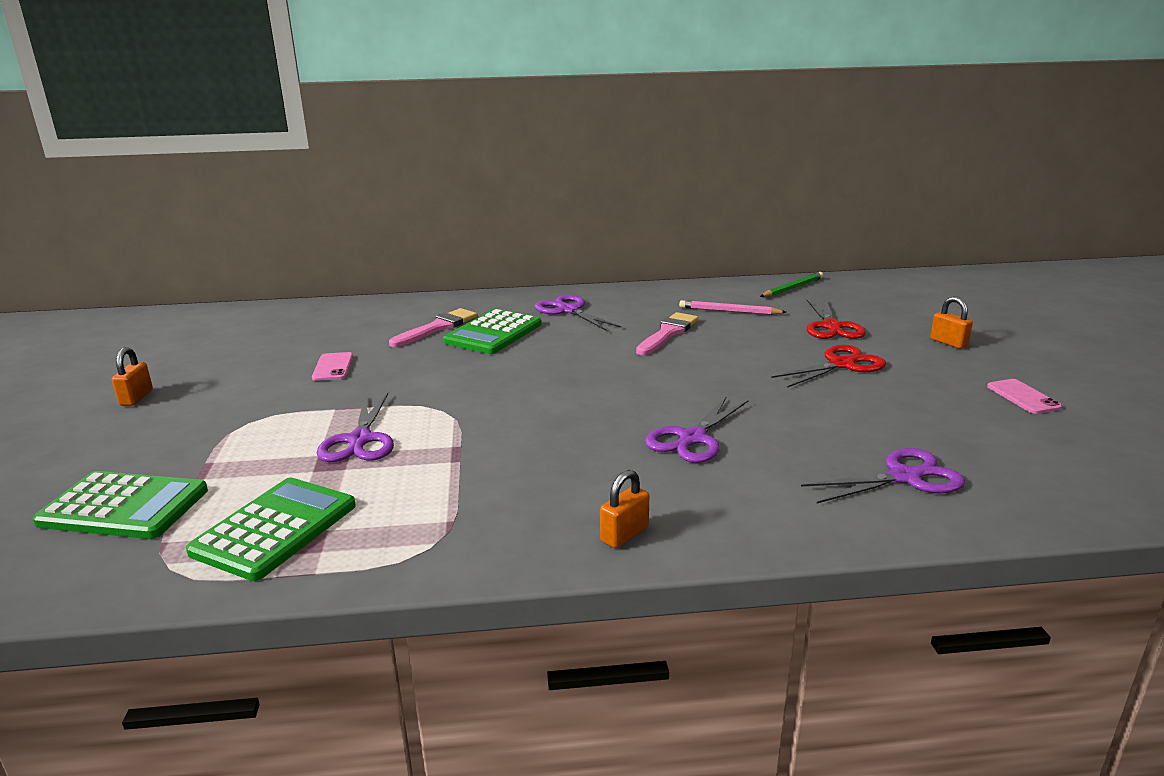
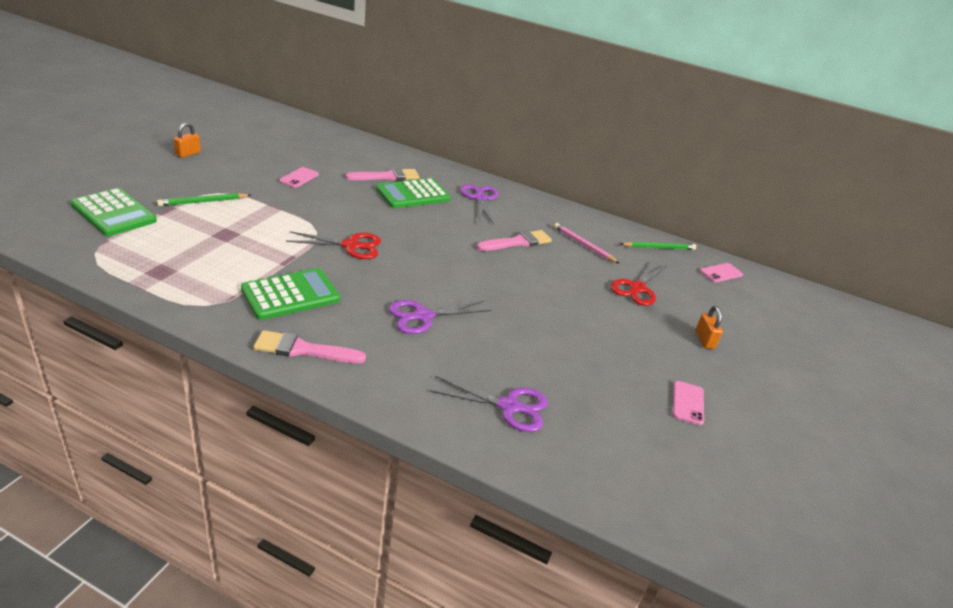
camera: 25 degrees right, 10 degrees up
green calculator [186,478,356,581] -> green calculator moved to [241,268,340,320]
purple scissors [316,393,394,462] -> none
orange padlock [600,470,649,548] -> pink brush [253,330,366,363]
red scissors [771,345,886,388] -> red scissors moved to [286,231,381,259]
none -> green pencil [157,193,251,206]
none -> pink phone [700,263,743,282]

